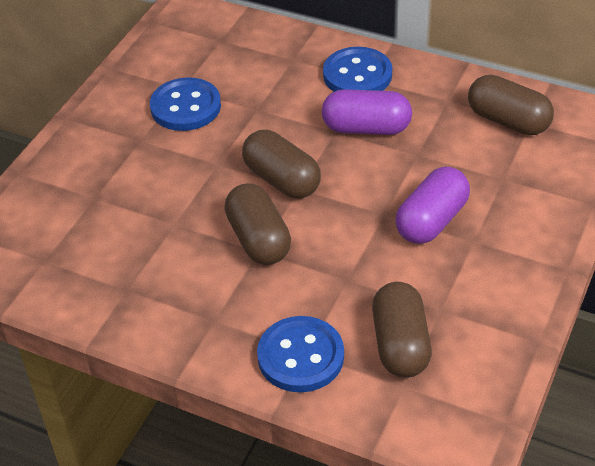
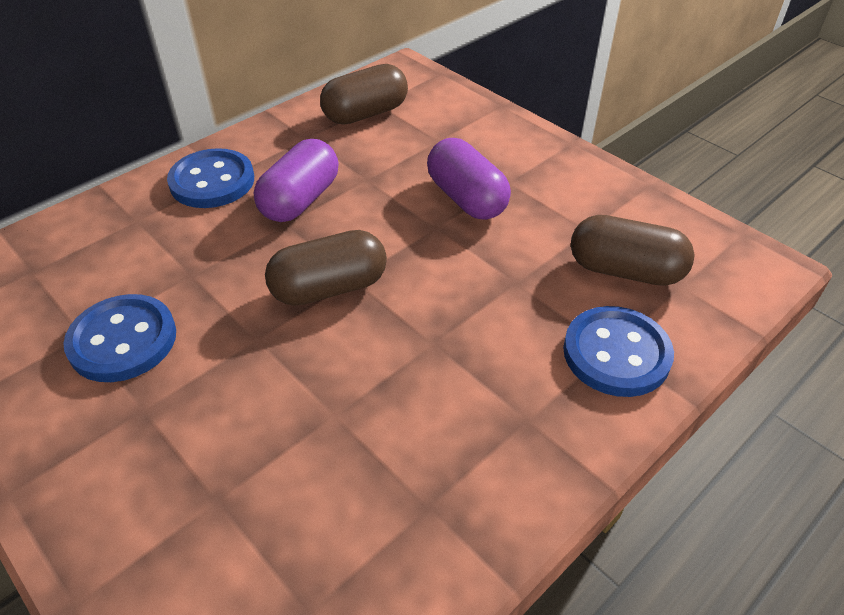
camera: 70 degrees left, 0 degrees up
brown capsule [224,183,291,265] -> none

